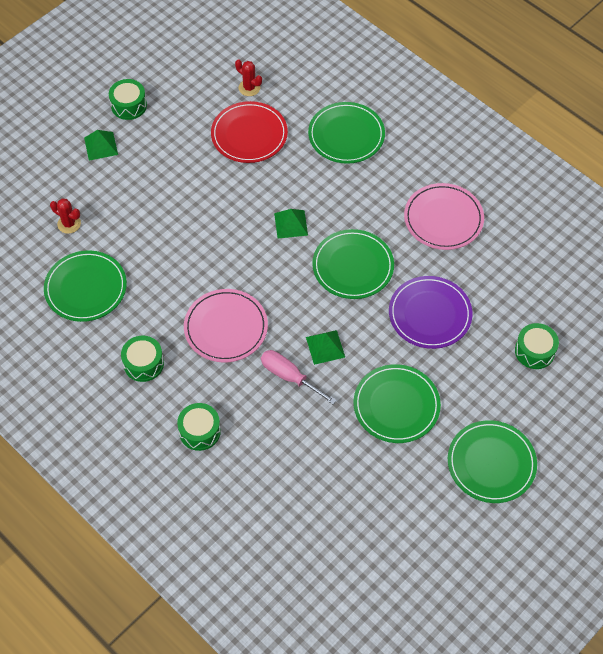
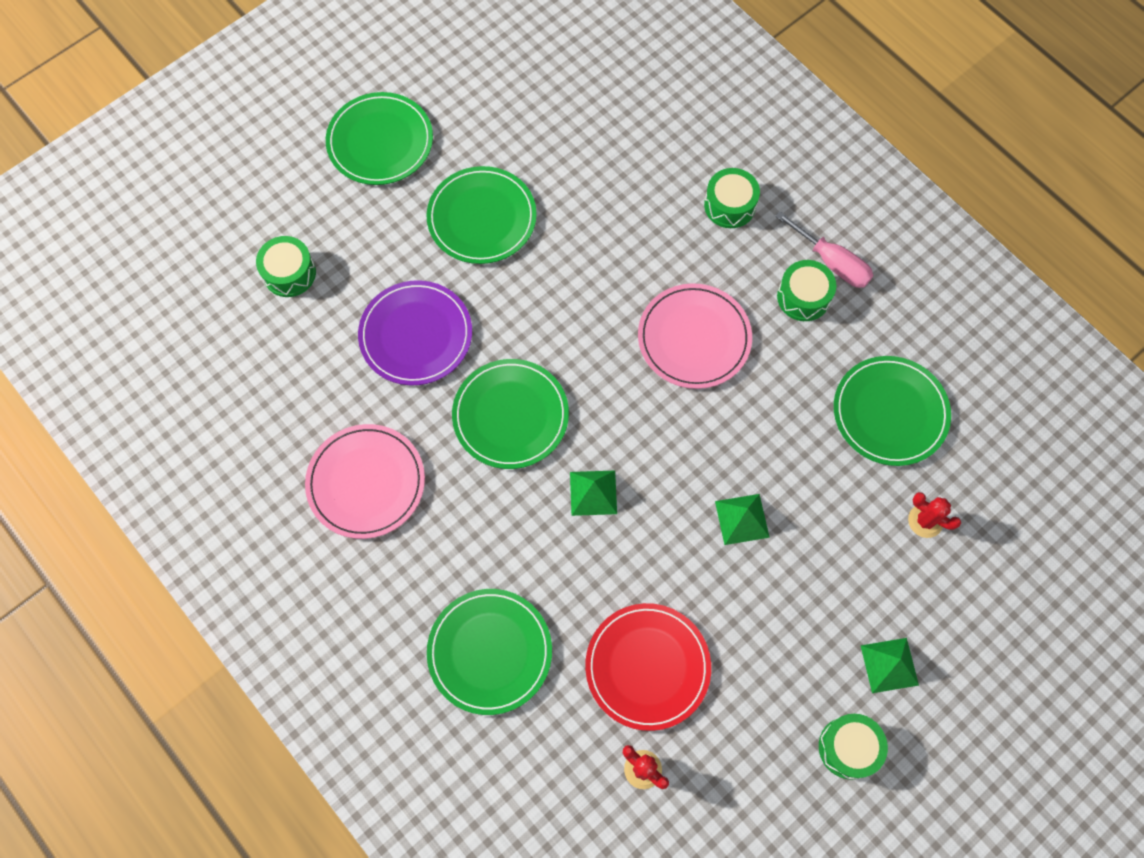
camera: 175 degrees left, 10 degrees up
pink screwdriver [261,350,337,404] -> pink screwdriver moved to [775,211,873,288]
green pyramid [306,330,345,365] -> green pyramid moved to [715,494,770,545]

